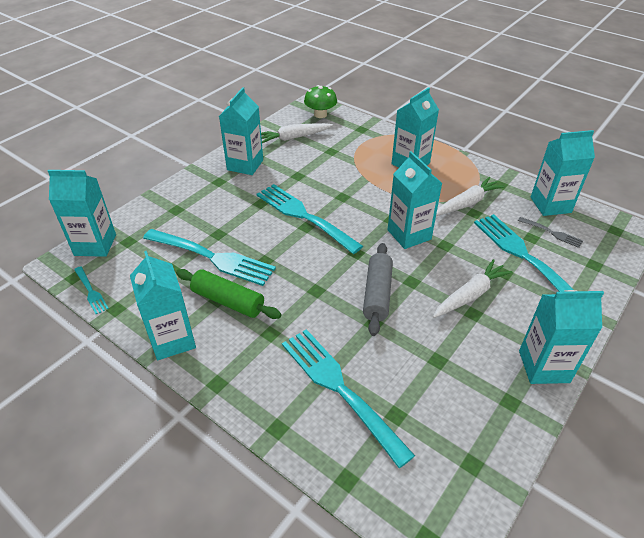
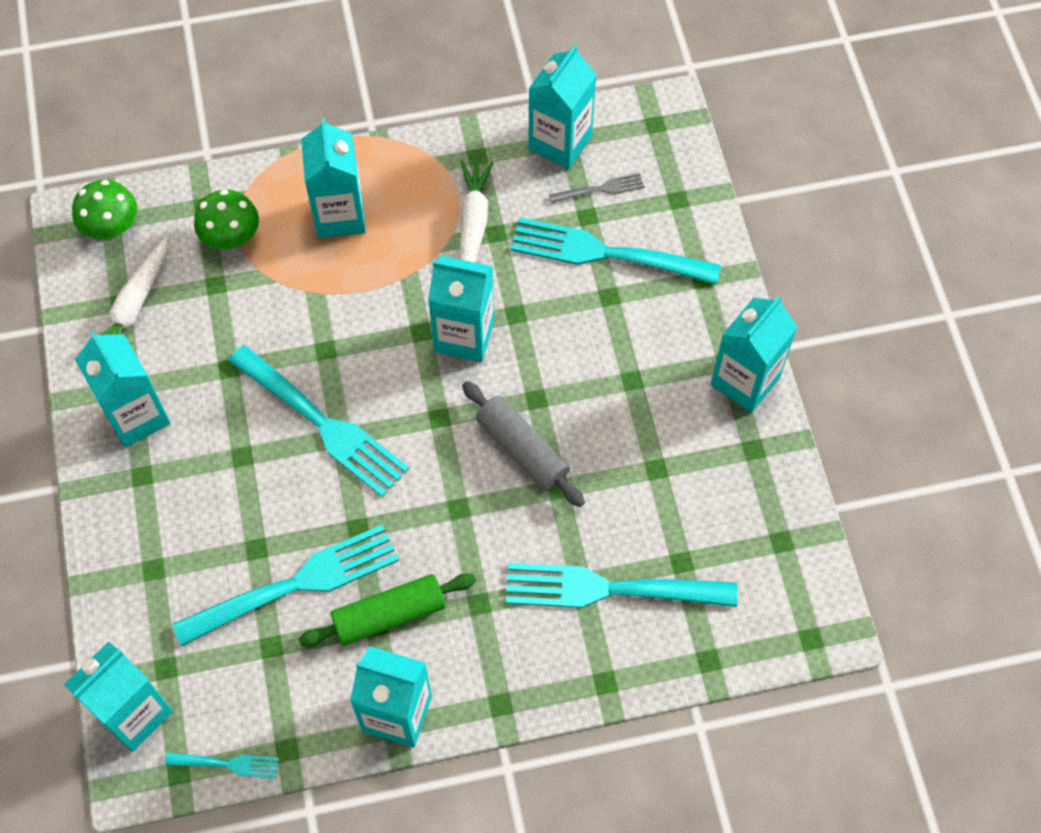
camera: 50 degrees left, 20 degrees up
turquoise fork [256,184,363,254] -> turquoise fork turned 135 degrees counterclockwise [228,345,409,497]
white carrot [433,259,513,318] -> none
none -> green mushroom [194,190,259,250]

